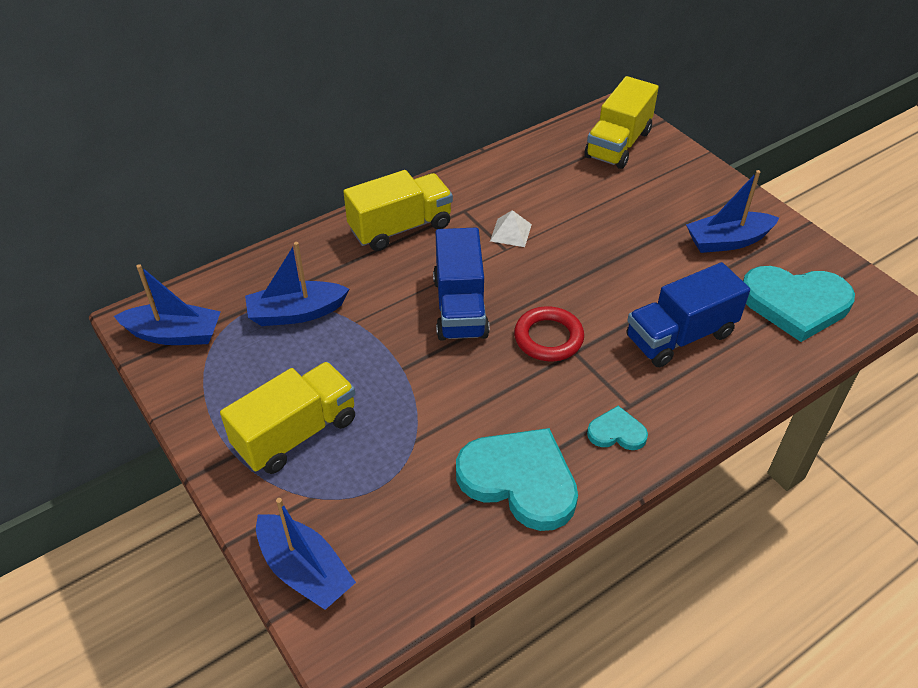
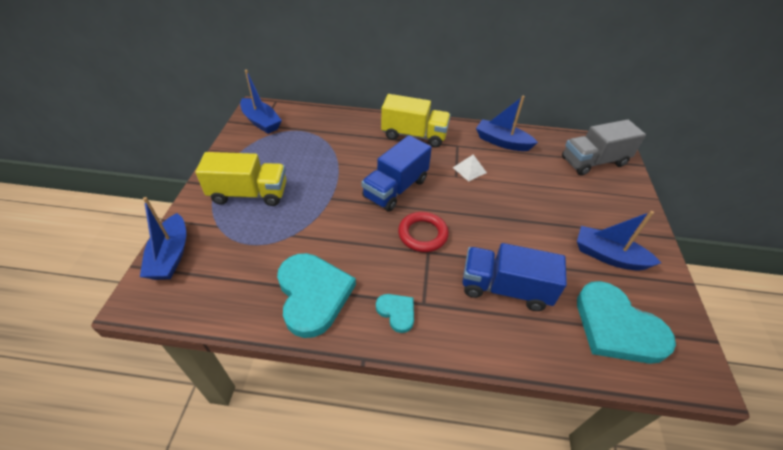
camera: 40 degrees right, 0 degrees up
blue boat [245,242,349,326] -> blue boat moved to [476,96,538,151]
yellow truck [584,76,659,169] -> grey truck [562,119,646,176]

